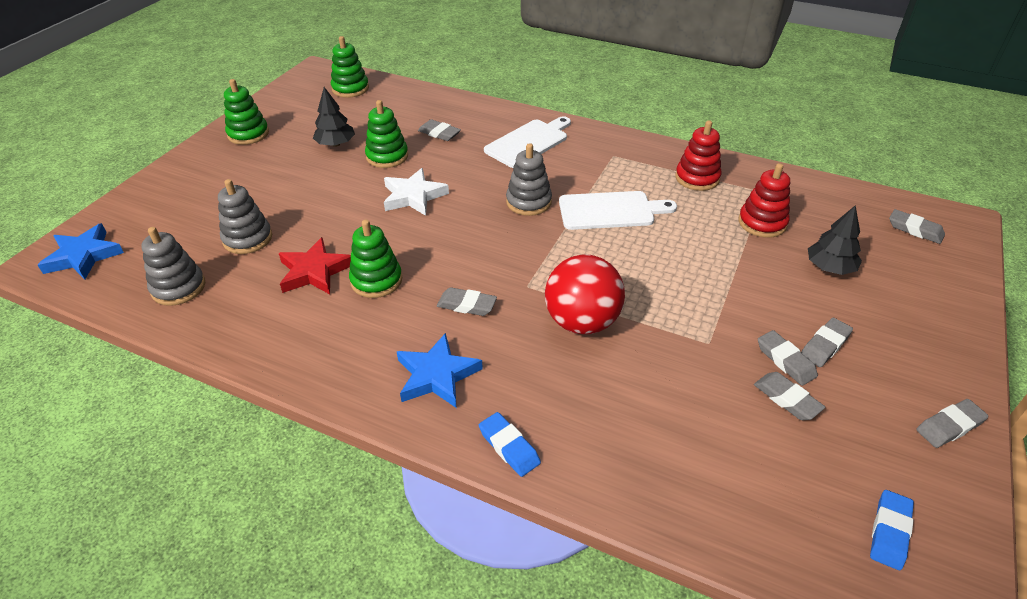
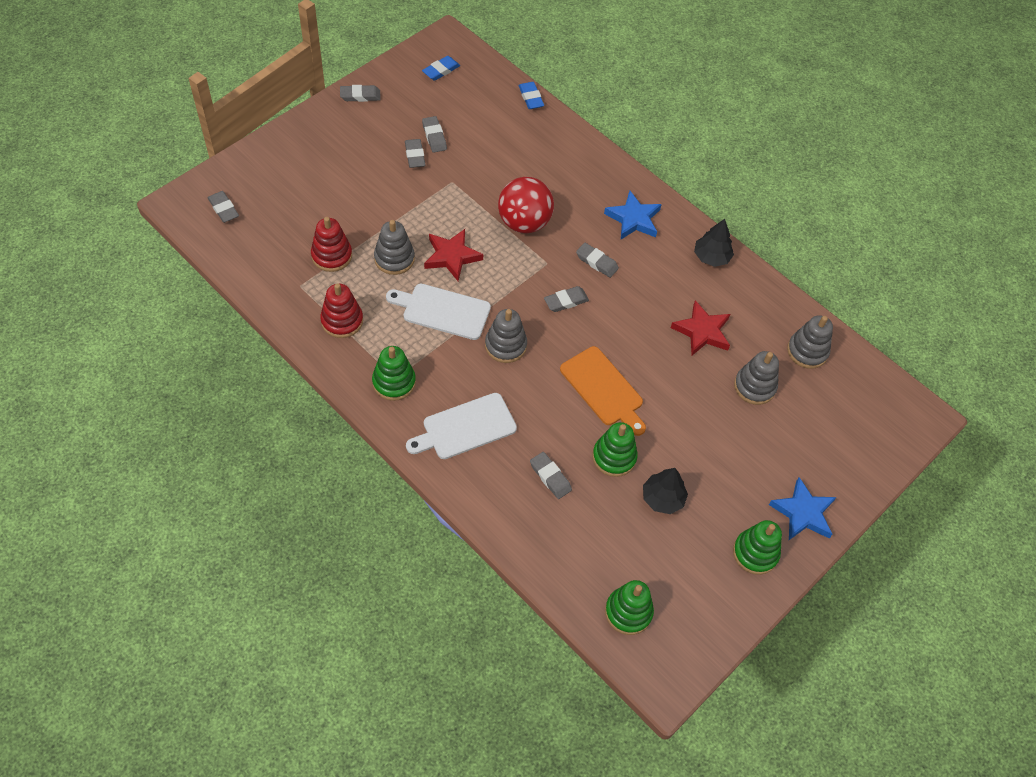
camera: 165 degrees left, 15 degrees up
blue star [38,223,124,279] -> blue star moved to [769,477,836,540]
green stacking toy [349,220,402,298] -> green stacking toy moved to [372,346,416,401]
white star [384,168,449,216] -> orange cutting board [560,346,646,436]
blue eraser [479,412,541,477] -> blue eraser moved to [518,82,544,109]
grey eraser [801,318,853,367] -> grey eraser moved to [544,286,589,312]
black tree [808,205,862,275] -> black tree moved to [694,219,734,267]
none -> grey stacking toy [374,220,415,275]
none -> red star [424,229,483,281]

